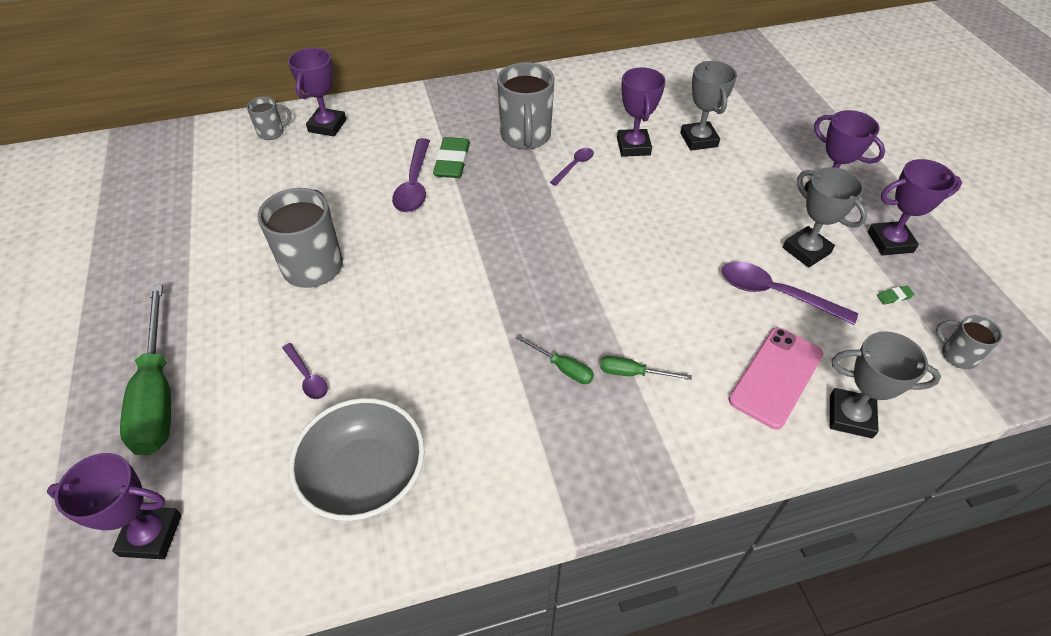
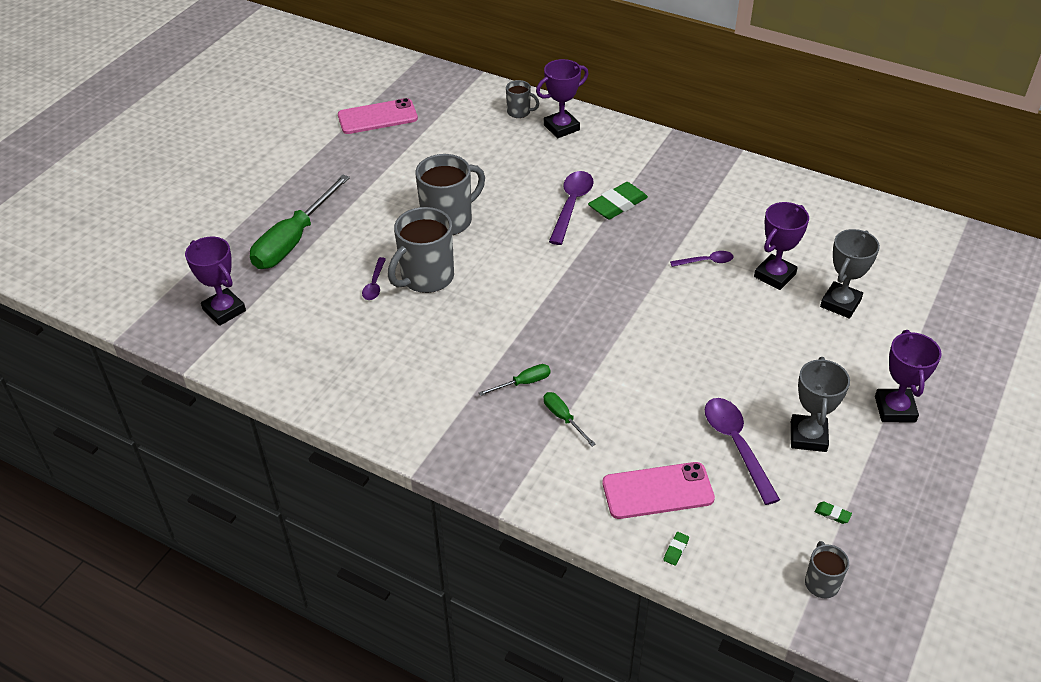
camera: 45 degrees right, 5 degrees down
grey bowl [289,398,424,521] -> none
purple spoon [392,138,430,213] -> purple spoon turned 150 degrees clockwise [549,171,594,245]
grey mug [497,62,555,149] -> grey mug moved to [388,207,454,293]
green screwdriver [516,335,594,384] -> green screwdriver turned 105 degrees counterclockwise [479,364,550,396]
grey trophy [830,331,941,438] -> green eraser [663,532,689,566]
purple trophy [868,159,962,256] -> none
none -> pink phone [338,98,418,134]

